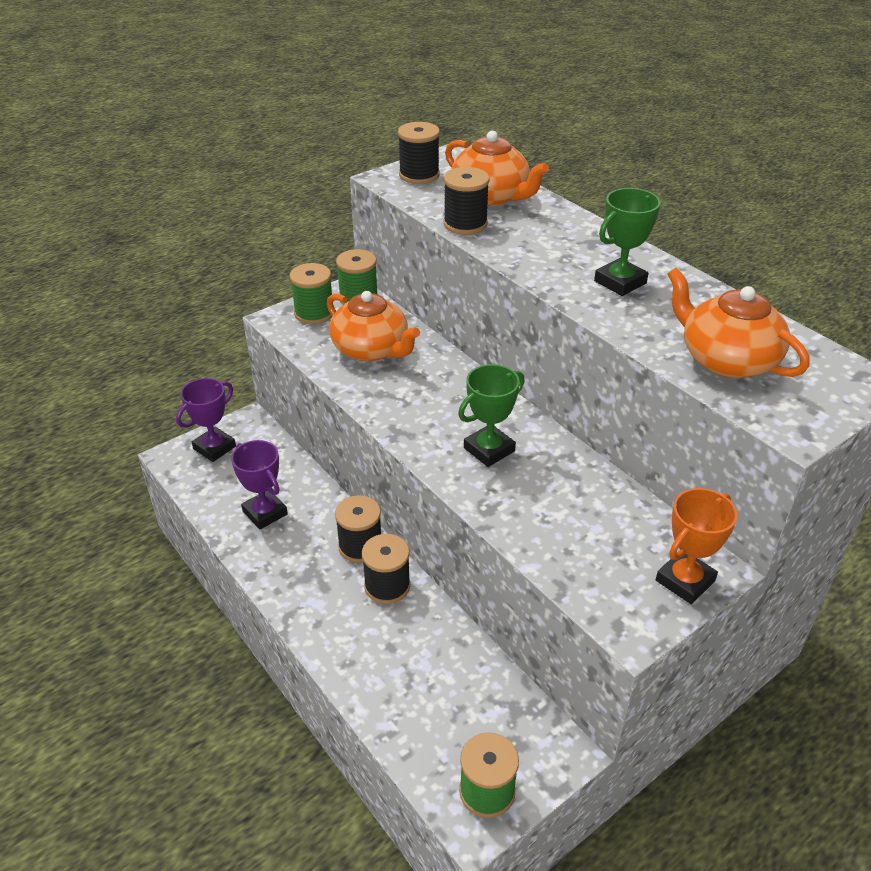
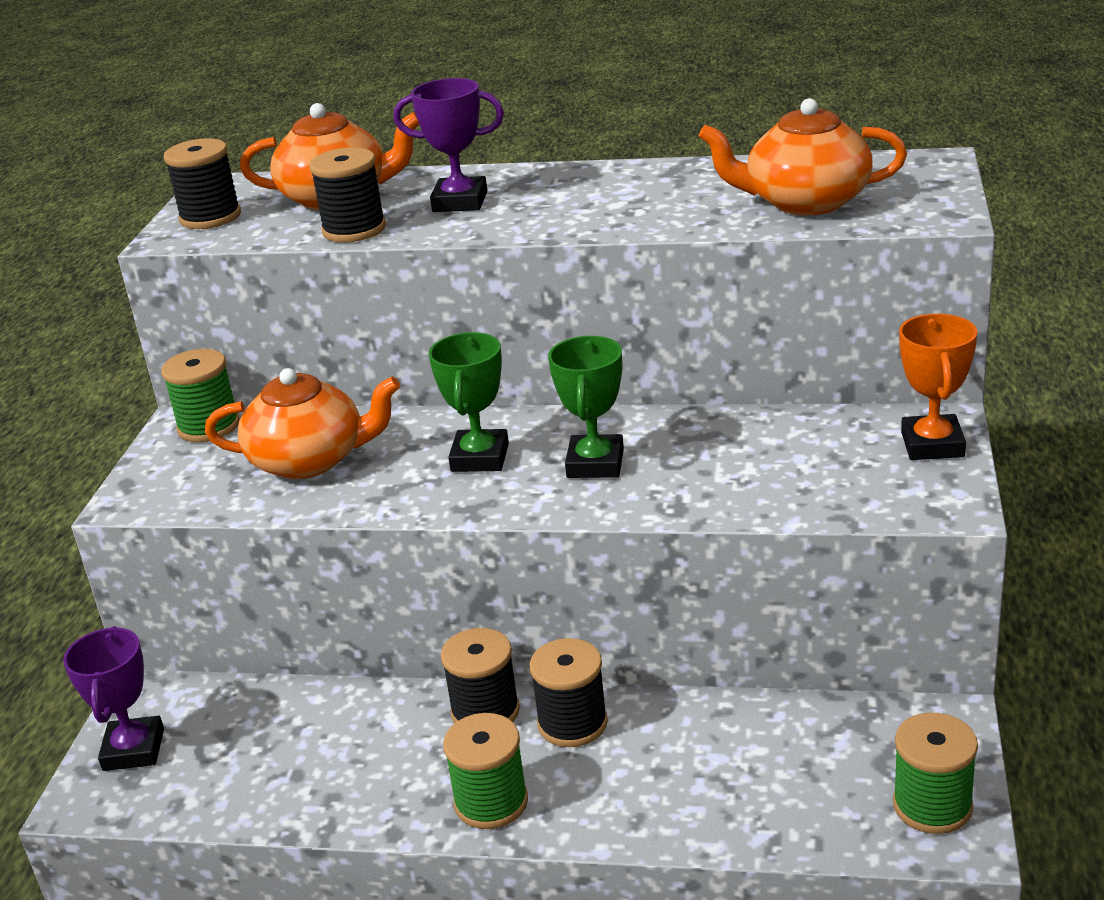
camera: 40 degrees left, 10 degrees down
purple trophy [231,440,288,529] -> purple trophy moved to [394,78,504,212]
green spool [290,263,332,324] -> green spool moved to [443,713,528,829]
green trophy [594,188,661,296] -> green trophy moved to [429,332,509,472]

